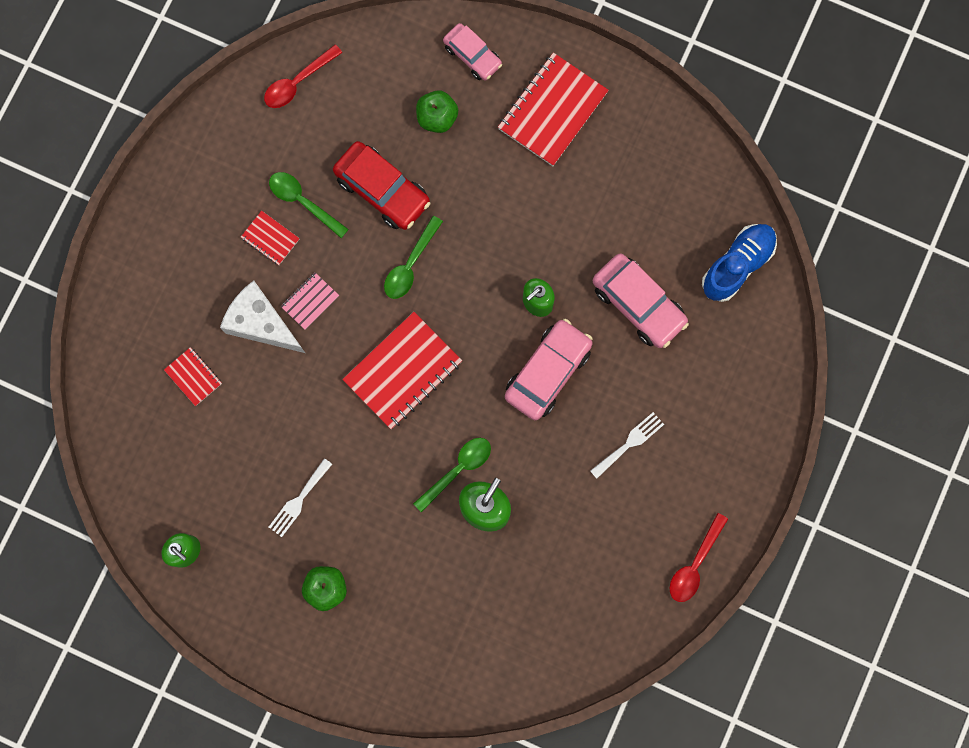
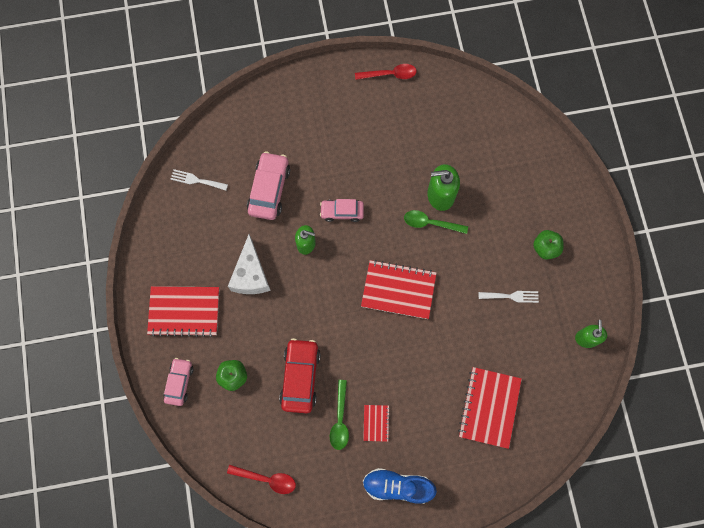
camera: 125 degrees left, 5 degrees down
red notebook [164,347,222,406] -> red notebook [458,367,522,449], size x2.02
white cheese [220,281,305,353] -> white cheese moved to [228,234,271,294]
pink notebook [281,272,339,330] -> none
green spoon [384,216,443,299] -> none
pink car [505,319,593,420] -> pink car [320,199,364,222], size x0.64
white fork [590,412,664,479] -> white fork moved to [171,169,228,191]
blue shoe [702,224,777,302] -> blue shoe moved to [363,468,437,504]

